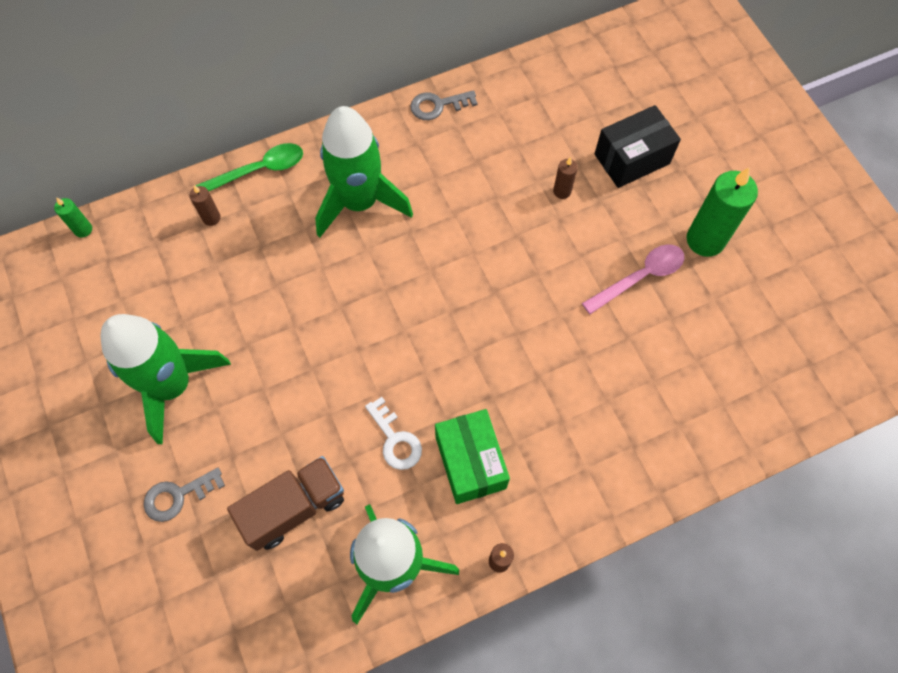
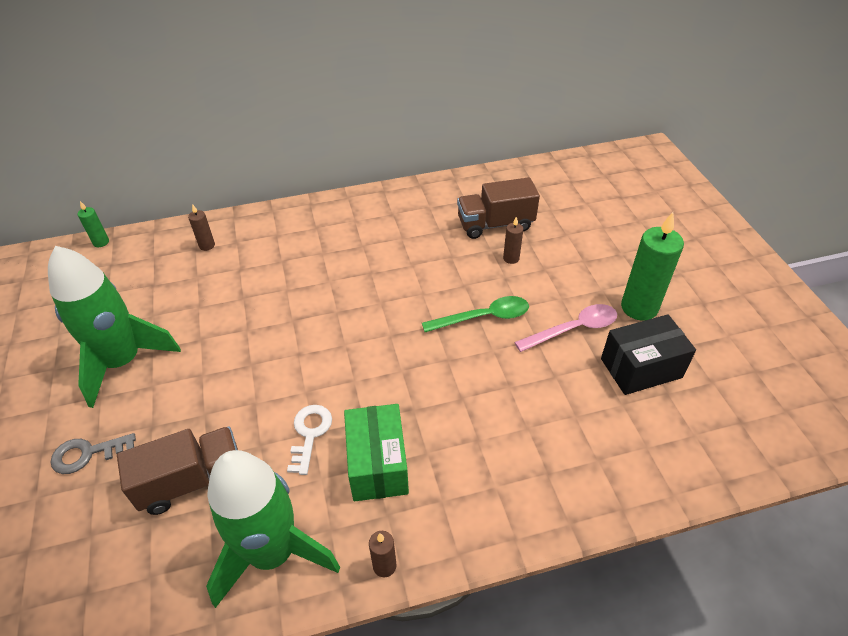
camera: 10 degrees right, 20 degrees down
green spoon [195,143,303,191] -> green spoon moved to [422,296,529,332]
green rocket [315,106,413,238] -> none
white key [365,397,422,470] -> white key turned 150 degrees counterclockwise [287,405,332,475]
grey key [410,90,478,120] -> none
black box [595,105,681,188] -> black box moved to [601,314,696,395]
none -> brown truck [457,177,540,239]

